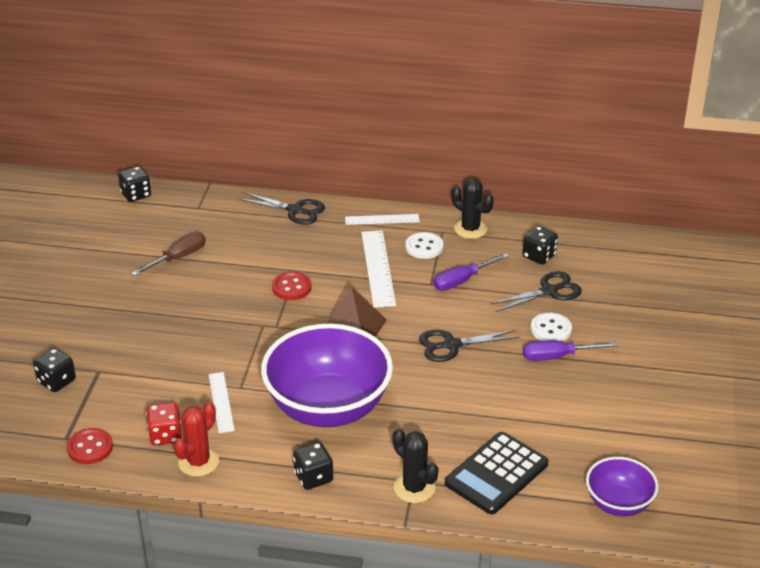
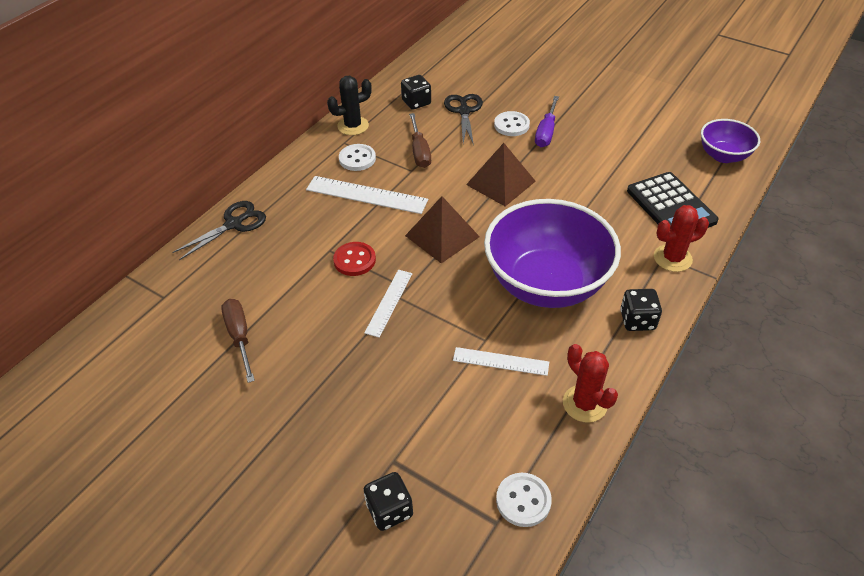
camera: 65 degrees left, 10 degrees up
red button [67,428,113,464] -> white button [496,473,552,527]
black dice [118,166,151,202] -> none
red dice [146,402,182,445] -> none
white ruler [345,214,420,225] -> white ruler moved to [364,270,412,338]
black cactus [392,429,439,503] -> red cactus [654,205,709,272]
black scissors [419,330,519,362] -> brown pyramid [466,143,536,206]
purple screwdriver [433,253,509,291] -> brown screwdriver [409,113,431,168]

